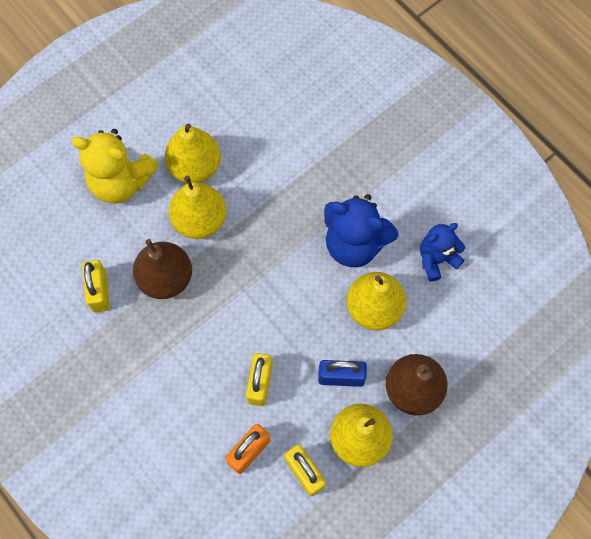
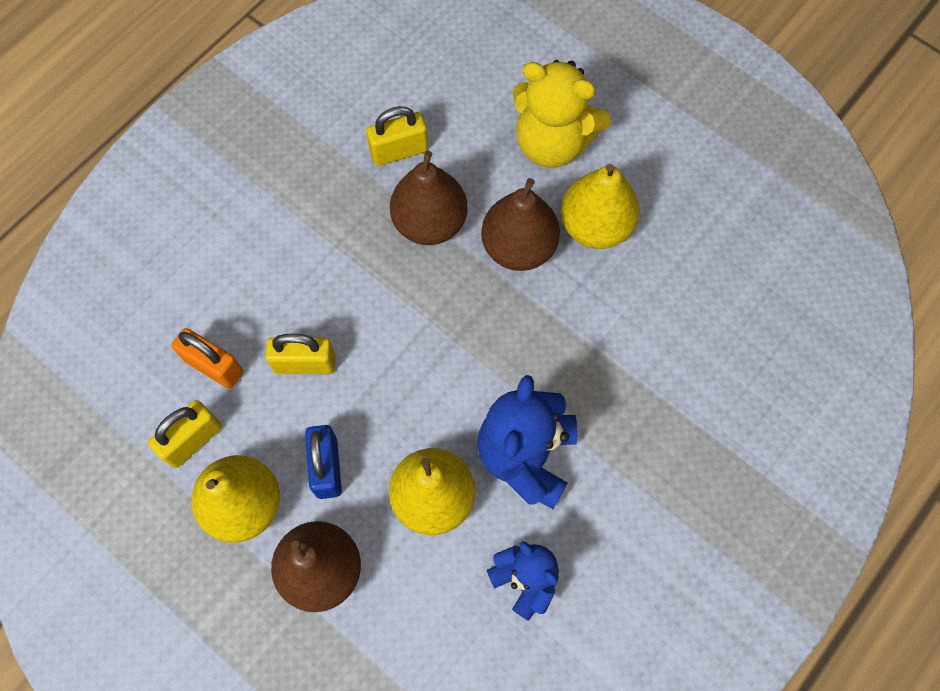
camera: 80 degrees right, 0 degrees up
yellow teddy bear [72,129,159,204] -> yellow teddy bear turned 75 degrees counterclockwise [513,60,611,168]
yellow pear [169,176,226,239] -> brown pear [481,178,560,271]

